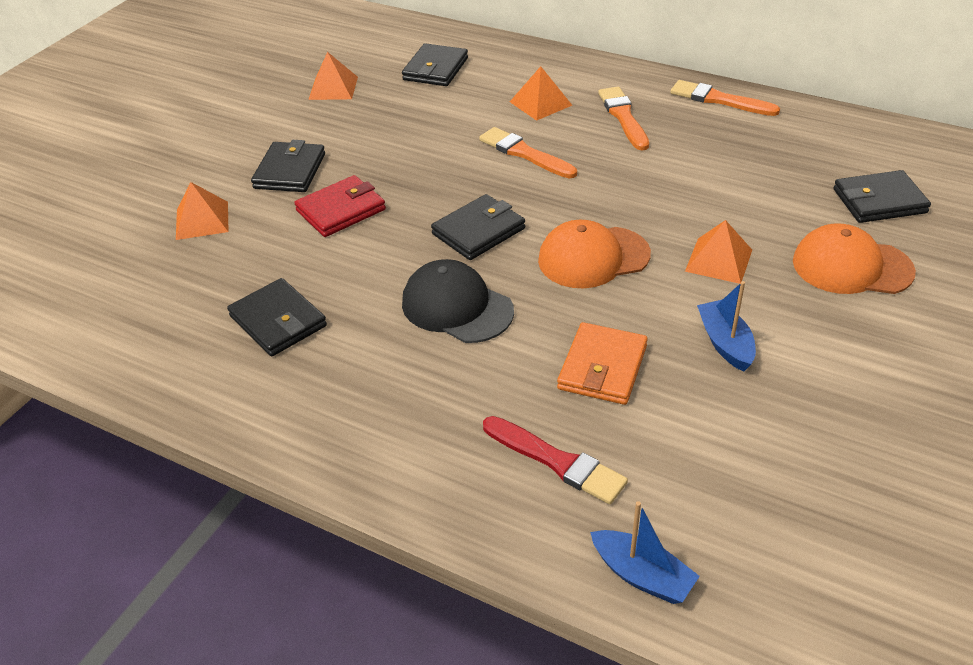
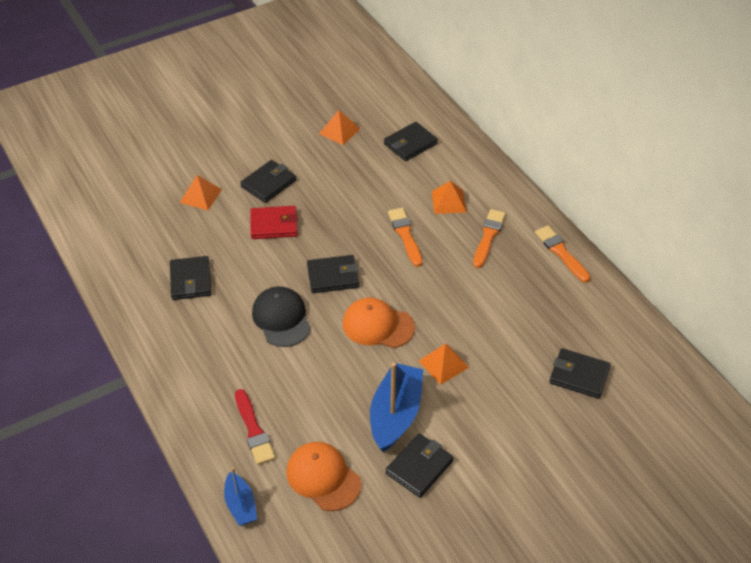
camera: 30 degrees right, 5 degrees up
orange wallet [557,322,648,405] -> none
blue boat [697,281,756,371] -> blue boat [370,362,423,452], size x1.78
orange cap [793,223,916,294] -> orange cap moved to [286,442,361,511]
none -> black wallet [386,433,454,498]

